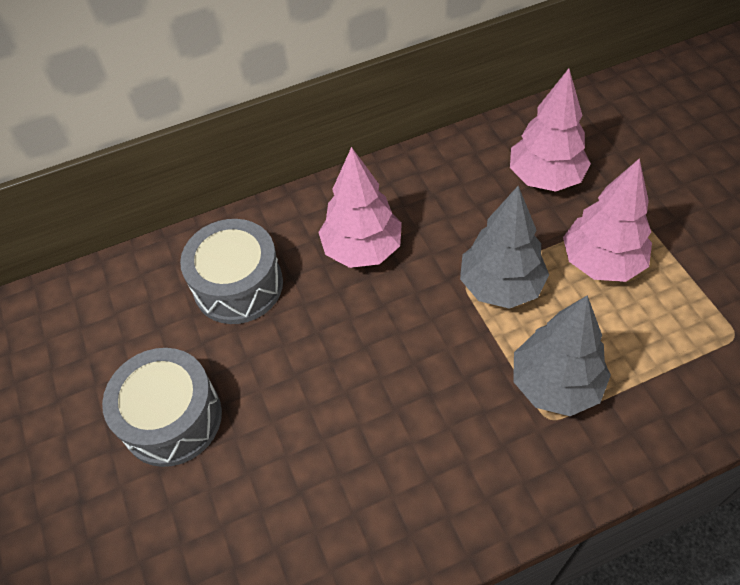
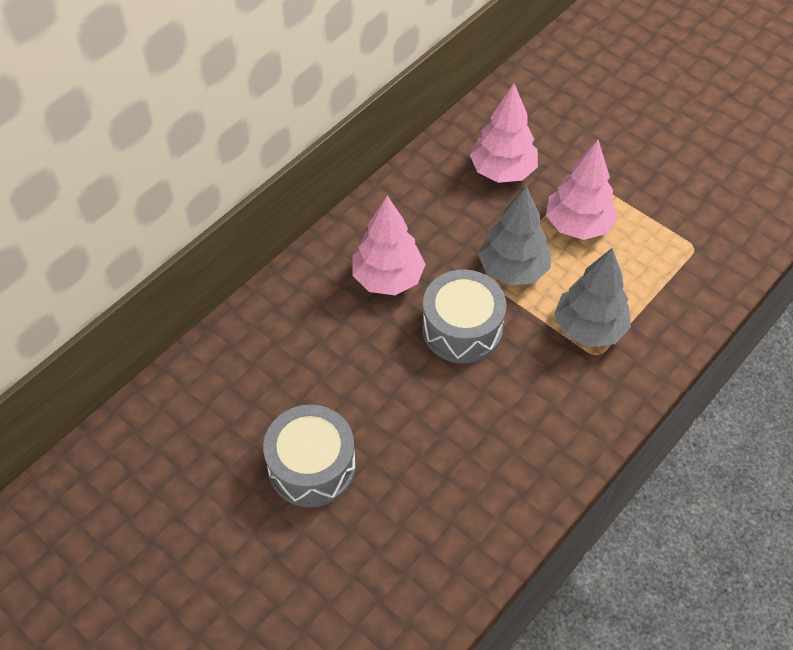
camera: 30 degrees left, 0 degrees up
grey drum [180,219,283,324] -> grey drum moved to [422,269,507,363]

